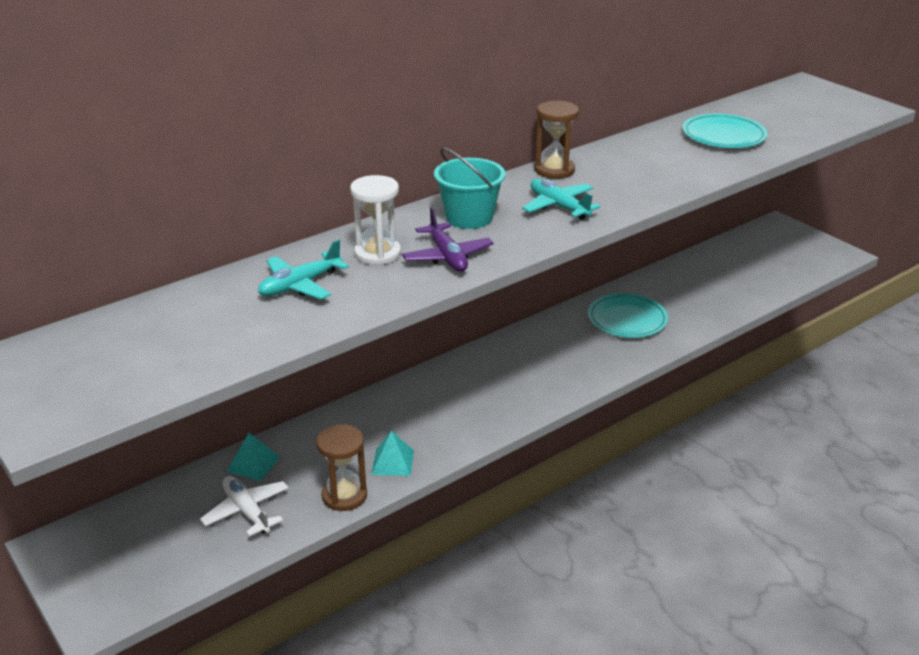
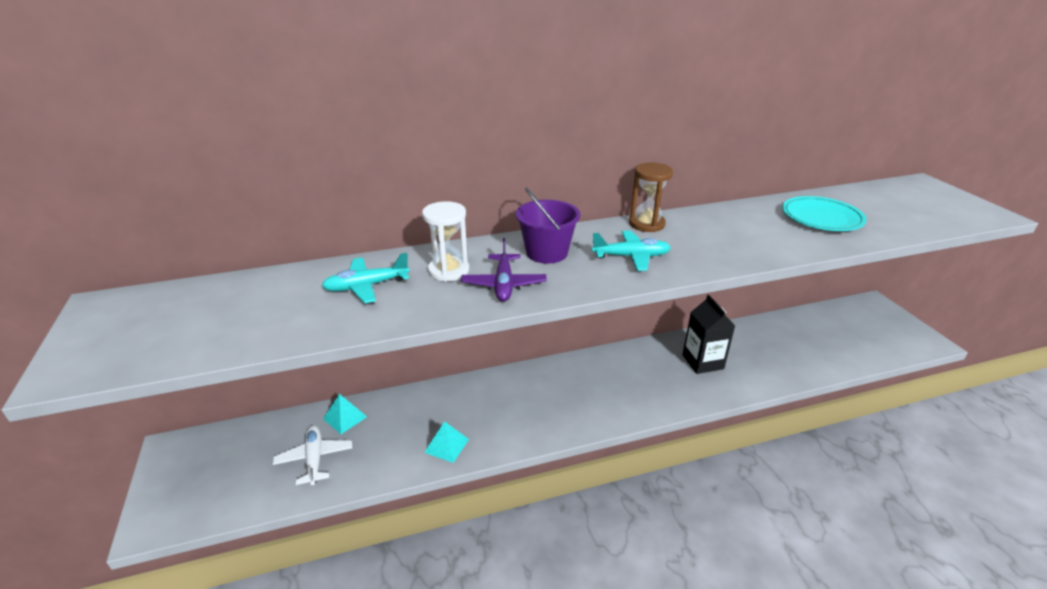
camera: 20 degrees right, 0 degrees up
brown hourglass [316,424,367,511] -> none
turquoise bucket [434,148,505,229] -> purple bucket [516,187,580,264]
turquoise plane [522,179,601,220] -> turquoise plane turned 105 degrees clockwise [592,231,671,271]
turquoise plate [588,293,668,338] -> black carton [682,294,735,374]

